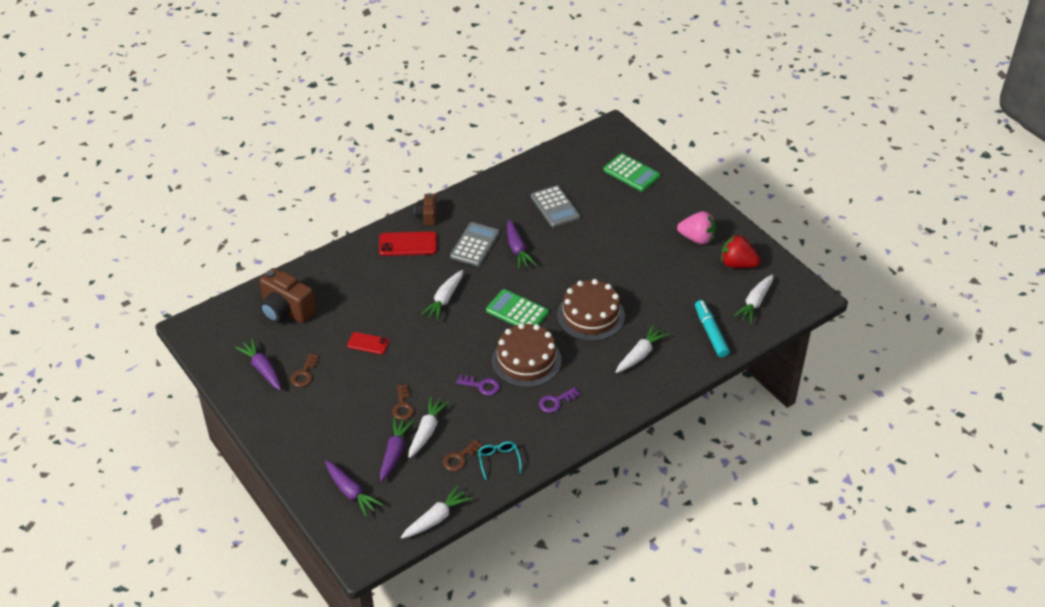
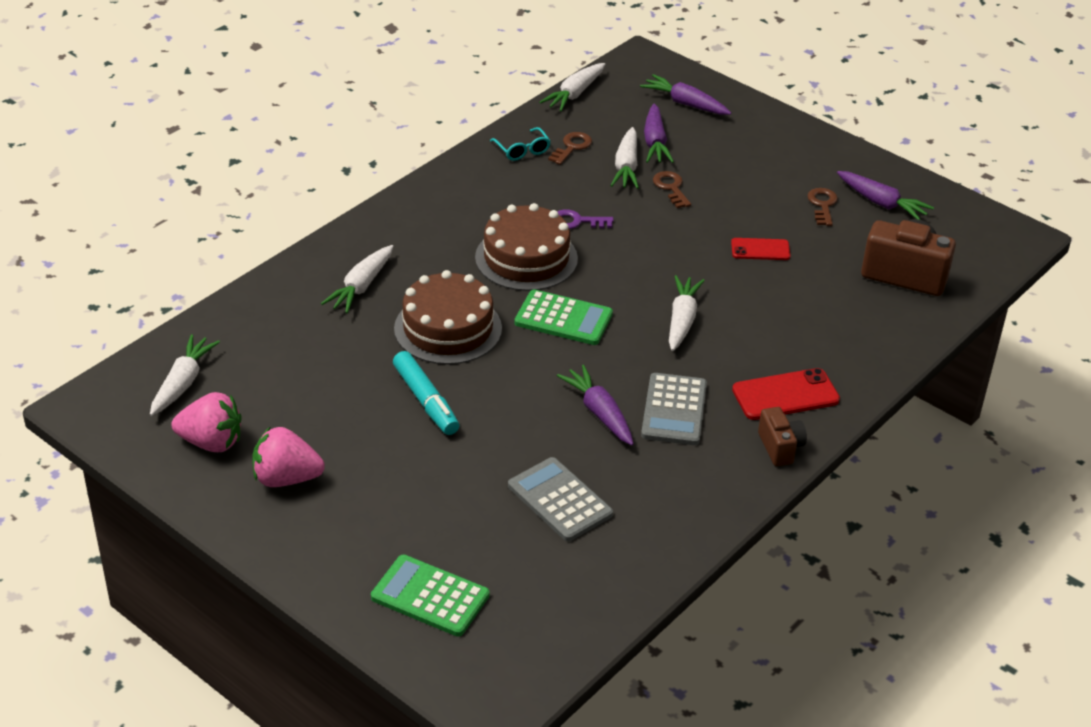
camera: 165 degrees right, 5 degrees down
purple key [539,387,581,413] -> none
turquoise marker [695,300,730,358] -> turquoise marker moved to [393,351,459,435]
red strawberry [721,234,760,268] -> pink strawberry [171,392,241,452]

